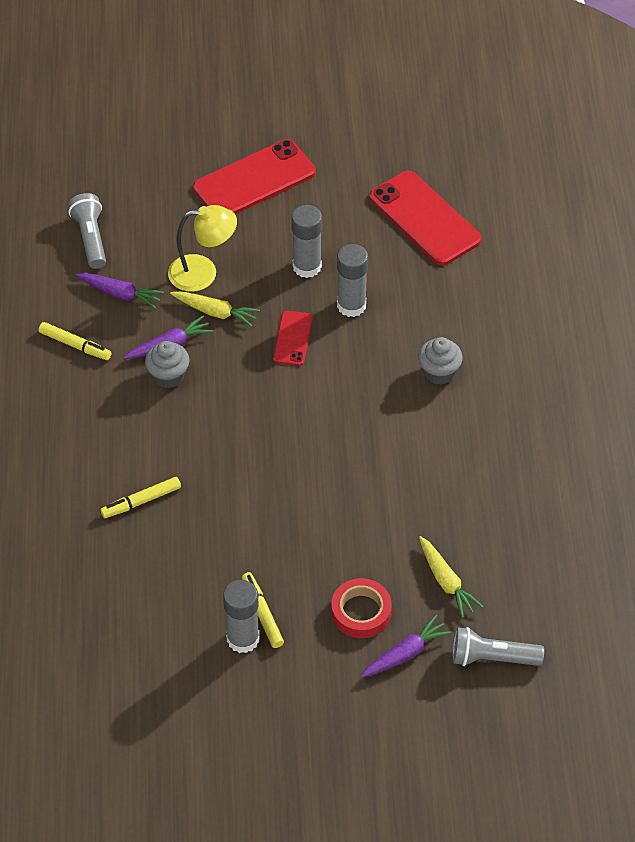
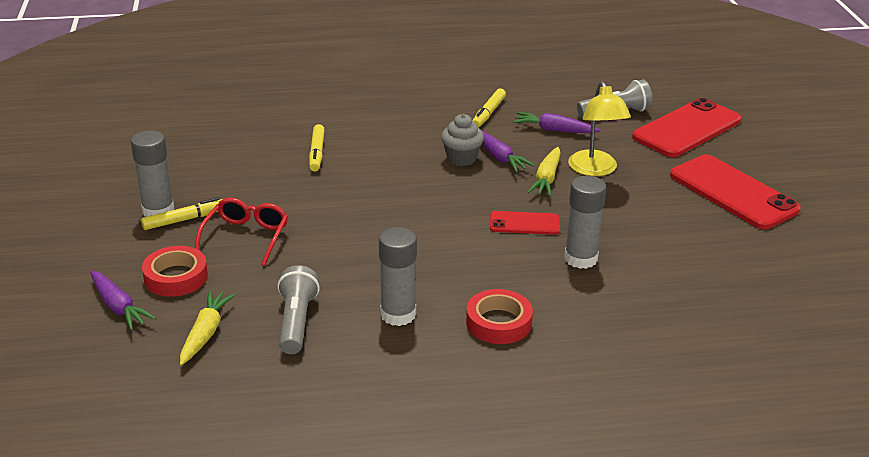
camera: 85 degrees right, 20 degrees down
purple carrot [76,273,164,309] -> purple carrot turned 90 degrees clockwise [513,112,601,133]
yellow marker [101,477,181,518] -> yellow marker turned 150 degrees counterclockwise [309,124,325,172]
grey glue stick [291,205,322,278] -> grey glue stick moved to [379,227,417,326]
red phone [369,171,482,266] -> red phone moved to [632,98,741,157]
grey cupcake [418,337,463,385] -> red tape [466,289,533,344]
yellow carrot [419,536,484,618] -> yellow carrot turned 135 degrees clockwise [180,291,235,365]
grey flashlight [452,627,544,666] -> grey flashlight moved to [278,265,320,354]
none -> red glasses [195,198,288,266]

